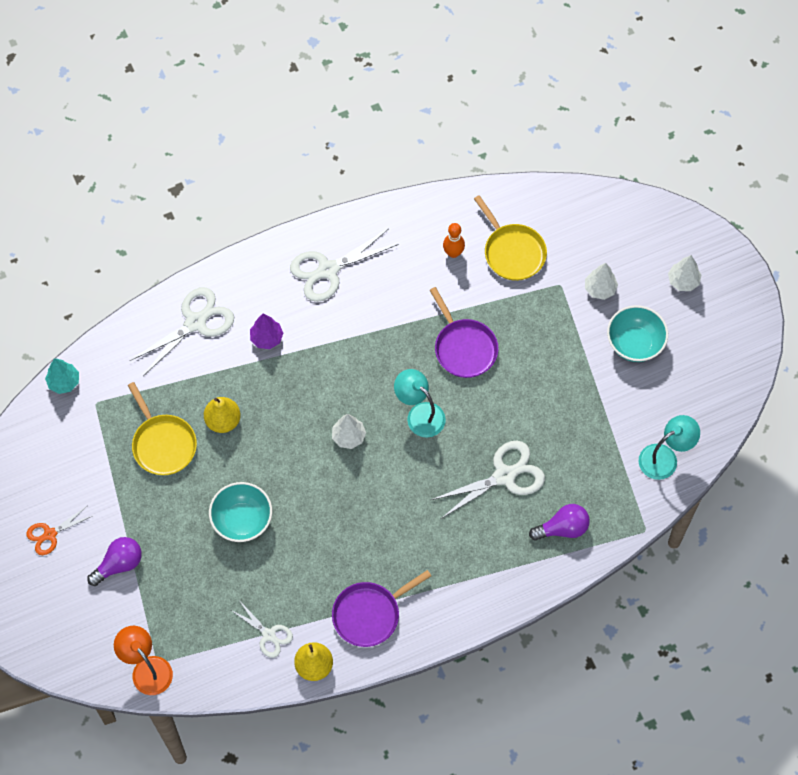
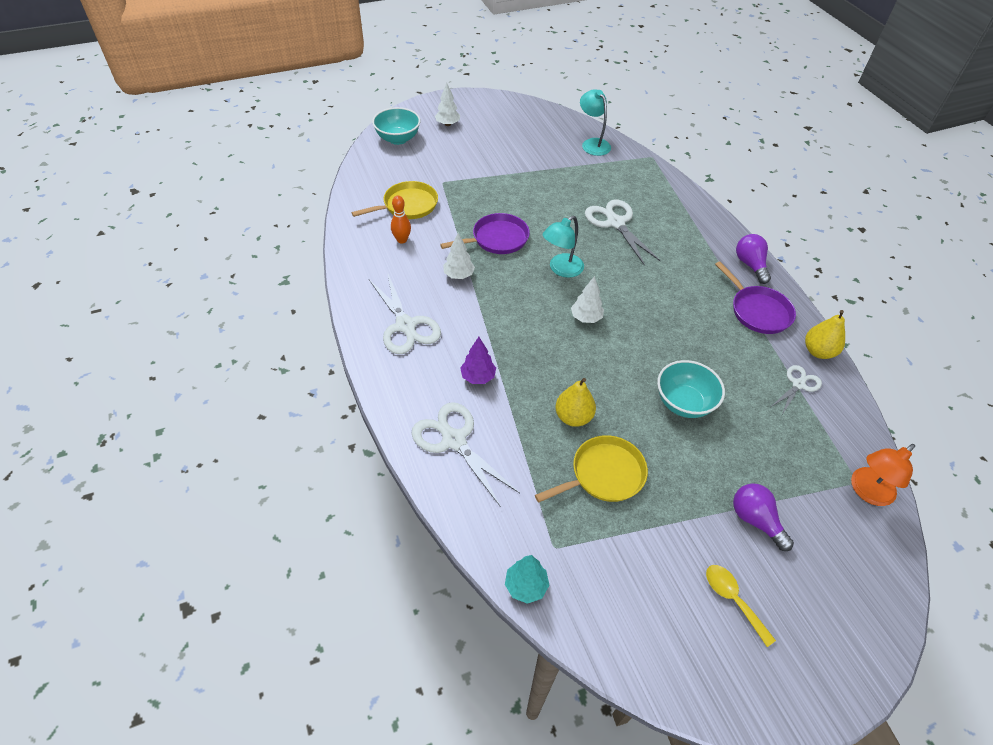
camera: 90 degrees left, 15 degrees down
orange scissors [26,506,94,555] -> yellow spoon [706,565,776,647]
purple light bulb [529,504,590,541] -> purple light bulb moved to [736,234,771,284]
white tree [585,263,618,300] -> white tree moved to [443,233,475,279]
turquoise bowl [607,305,668,362] -> turquoise bowl moved to [372,107,420,145]

